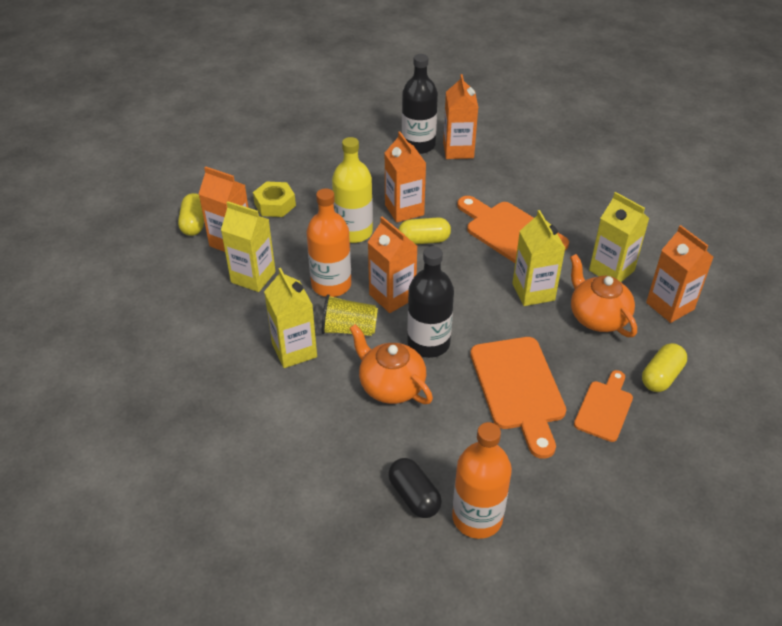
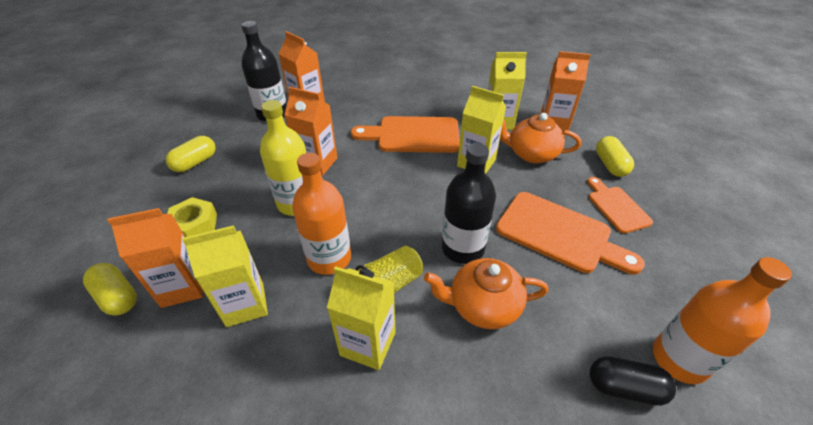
camera: 45 degrees left, 0 degrees up
orange carton [368,216,417,313] -> none
yellow capsule [398,217,451,244] -> yellow capsule moved to [165,136,216,172]

